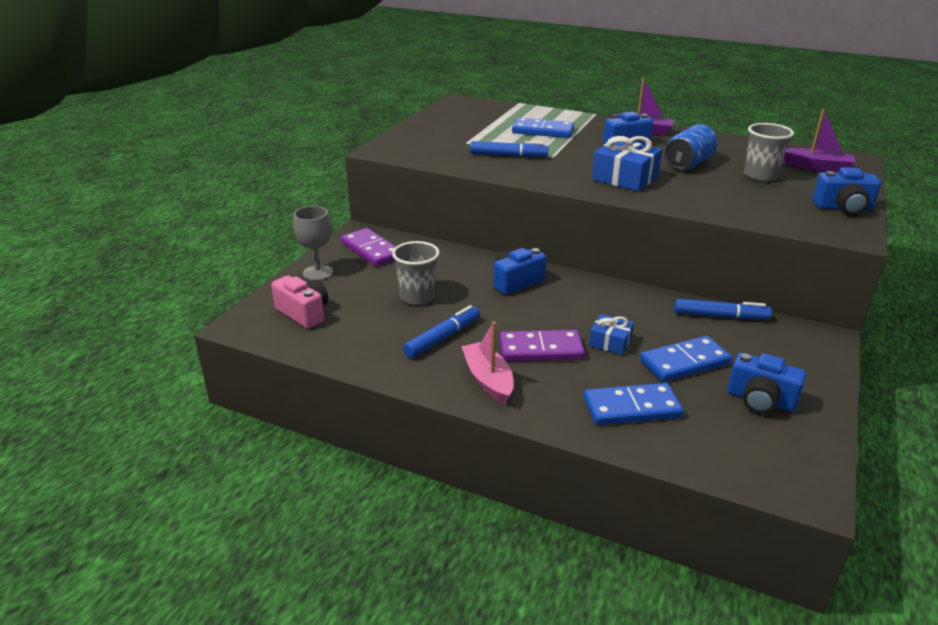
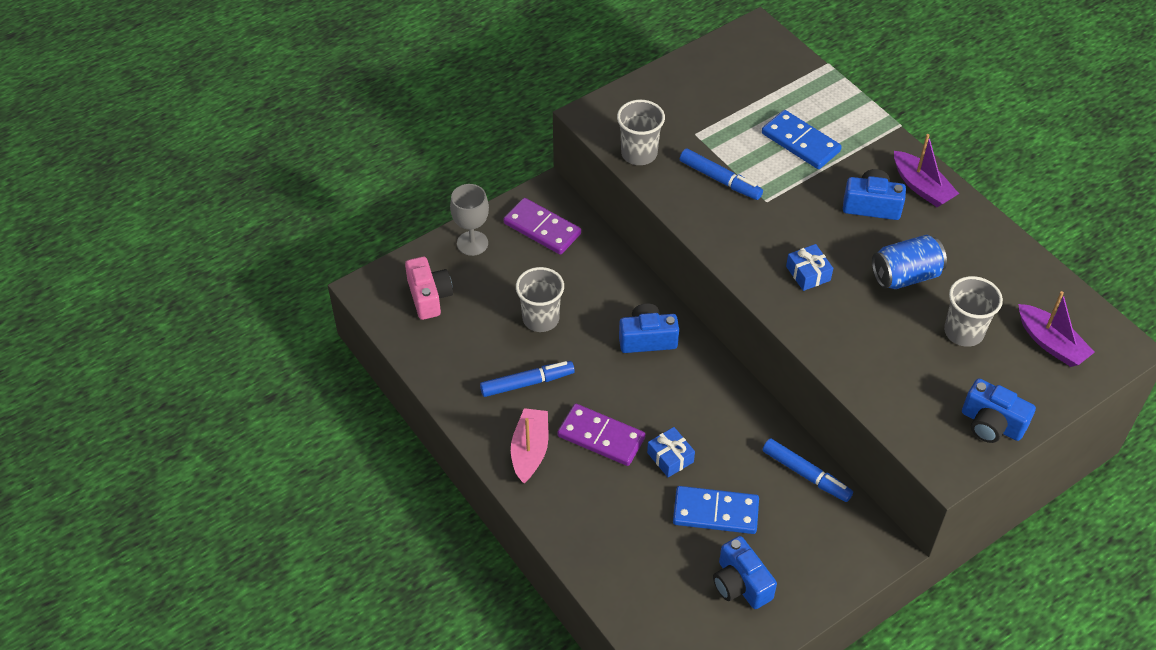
camera: 30 degrees right, 20 degrees up
purple domino [341,228,396,267] -> purple domino turned 45 degrees counterclockwise [504,198,581,255]
blue domino [584,383,684,425] -> none
blue gift [592,136,662,192] -> blue gift [786,244,833,291], size x0.58
none -> grey cup [617,100,665,165]

